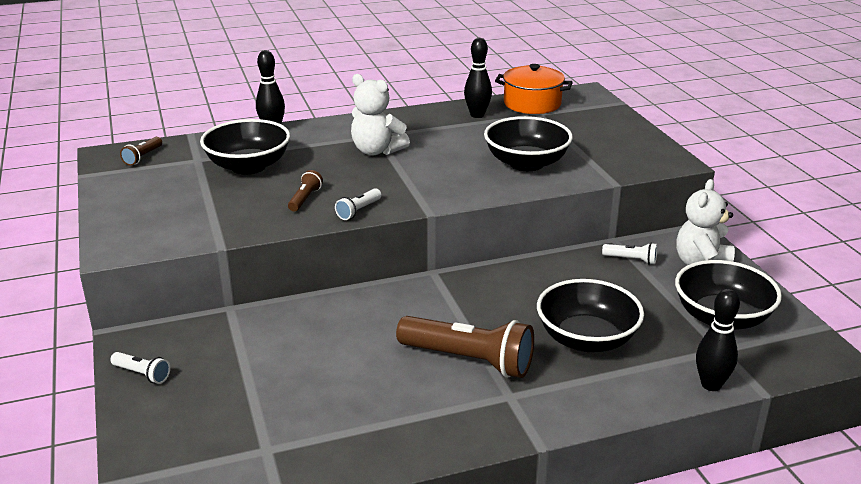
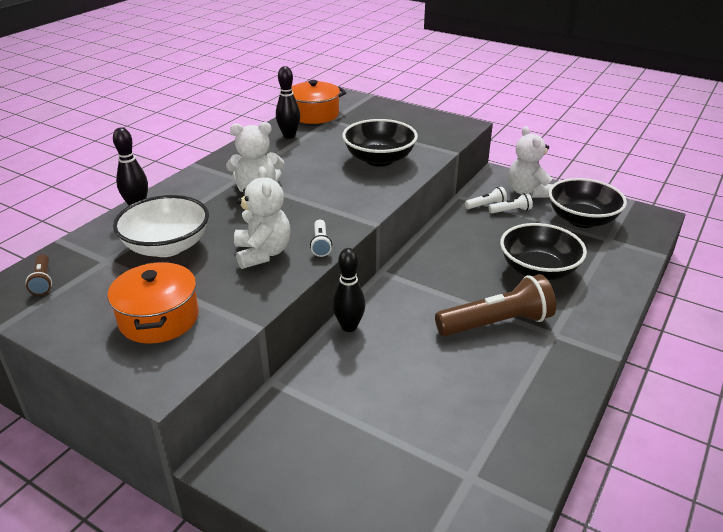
camera: 40 degrees left, 5 degrees up
white flashlight [110,352,170,384] -> white flashlight moved to [489,193,533,213]
black bowl [200,119,290,175] -> white bowl [113,195,209,257]
brown flashlight [288,170,323,212] -> white teddy bear [234,166,290,269]
black bowling pin [696,288,740,391] -> black bowling pin moved to [332,248,366,332]
none -> orange pot [108,261,199,344]

